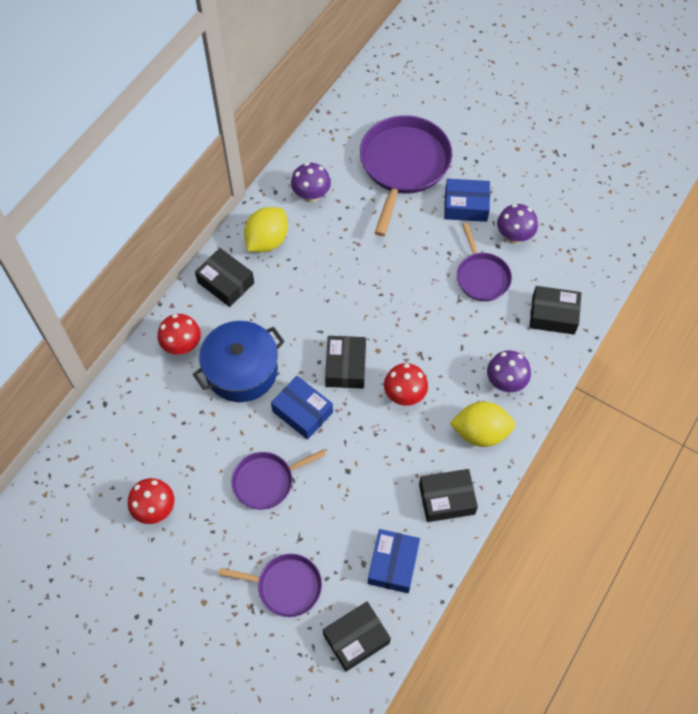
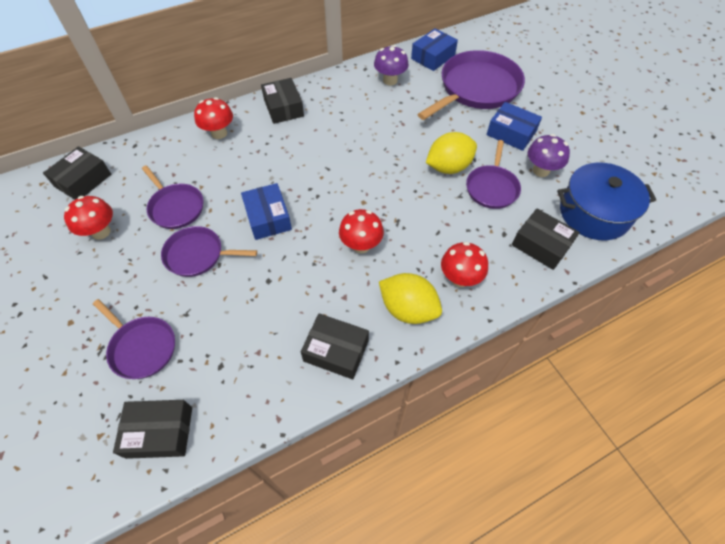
camera: 30 degrees right, 5 degrees down
blue pot [193,321,285,402] -> blue pot moved to [557,163,656,240]
yellow lemon [244,207,288,252] -> yellow lemon moved to [426,132,477,174]
black box [325,336,366,389] -> black box moved to [43,146,111,200]
blue box [368,529,420,593] -> blue box moved to [411,28,458,71]
purple mushroom [487,350,531,392] -> red mushroom [441,242,488,287]
none -> purple pan [142,165,203,229]

